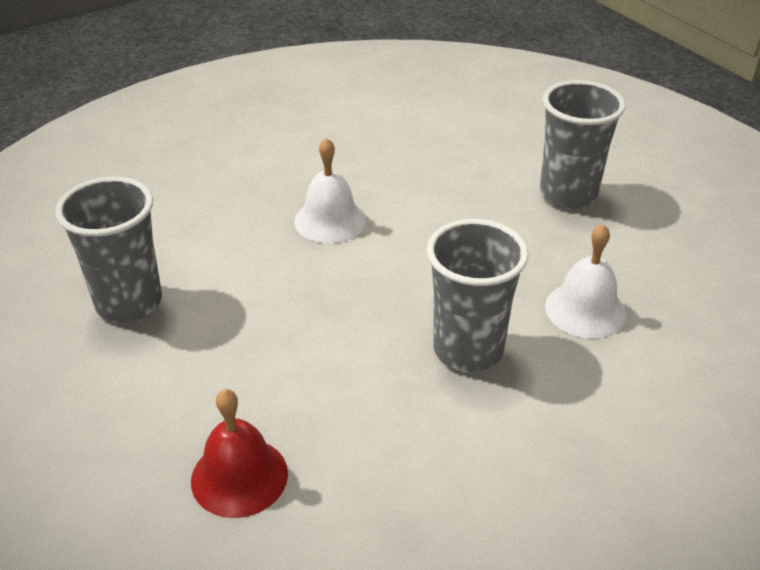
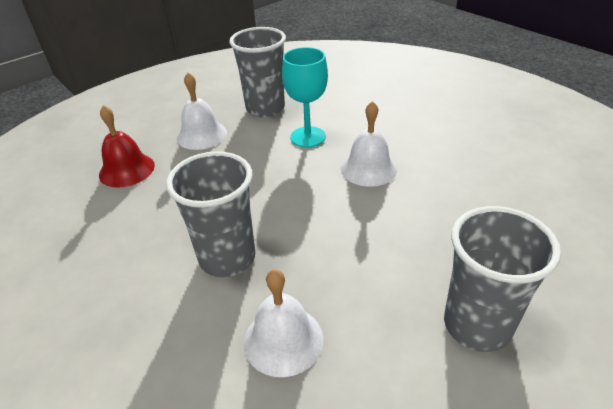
camera: 85 degrees right, 0 degrees up
none -> white bell [177,73,227,150]
none -> turquoise goblet [282,47,328,148]

